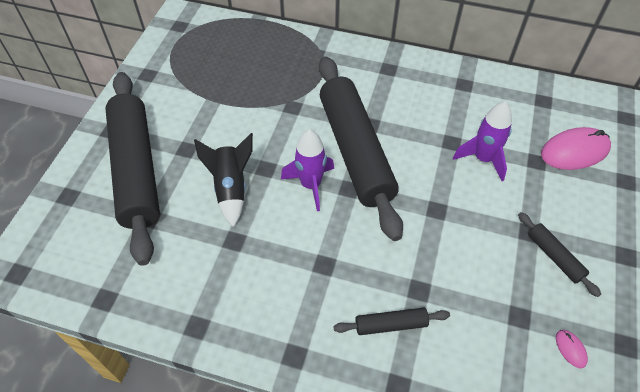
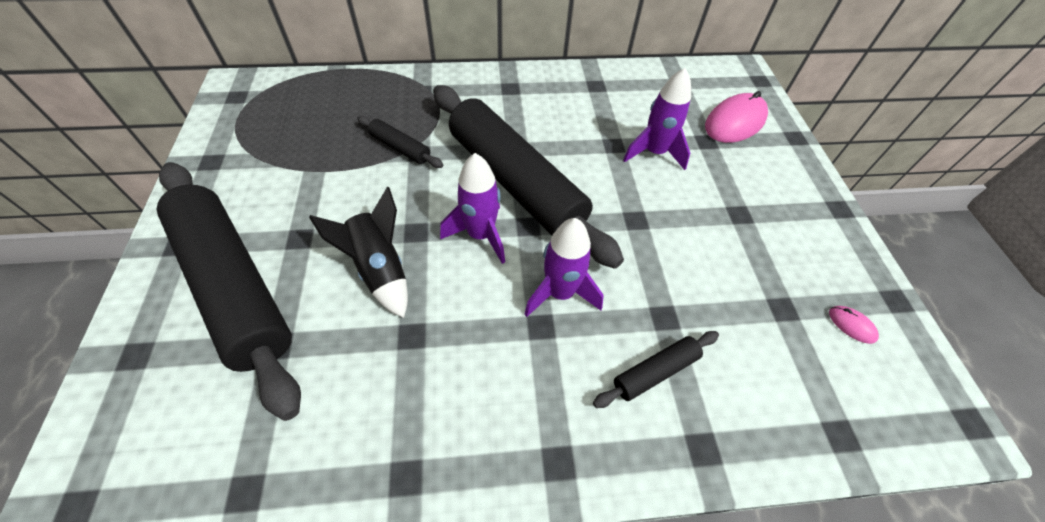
camera: 25 degrees left, 0 degrees up
black rolling pin [518,212,601,297] -> black rolling pin moved to [357,116,443,168]
none -> purple rocket [524,218,604,317]

